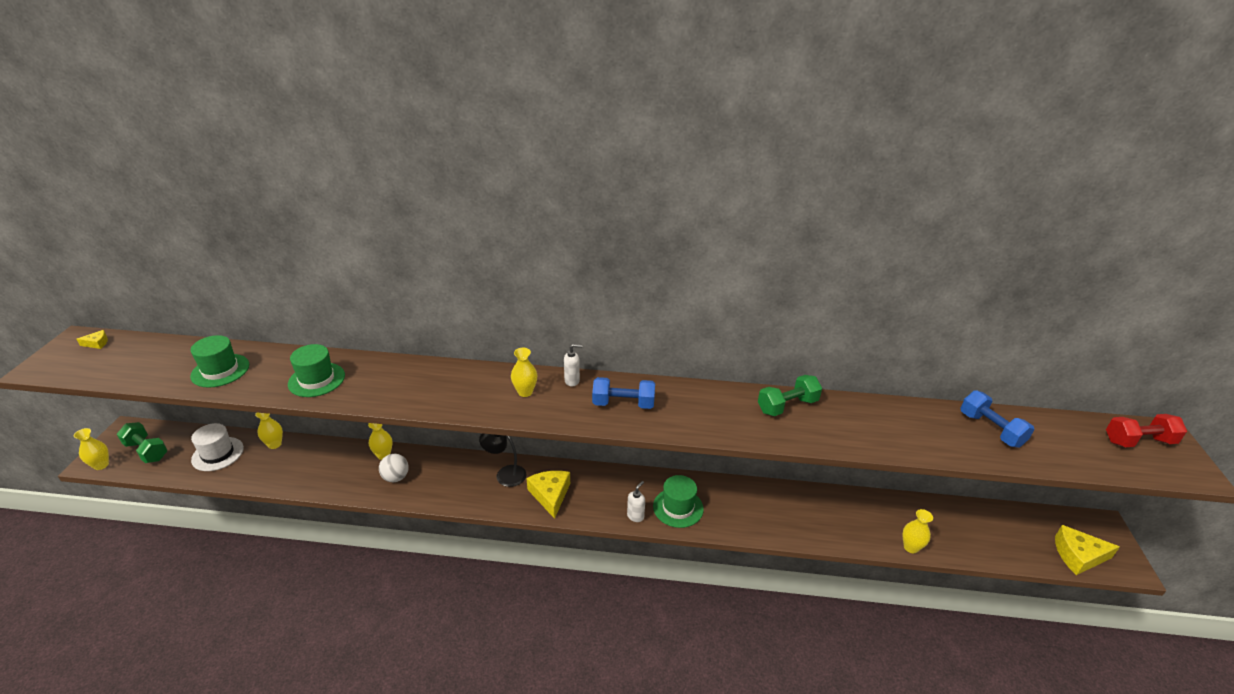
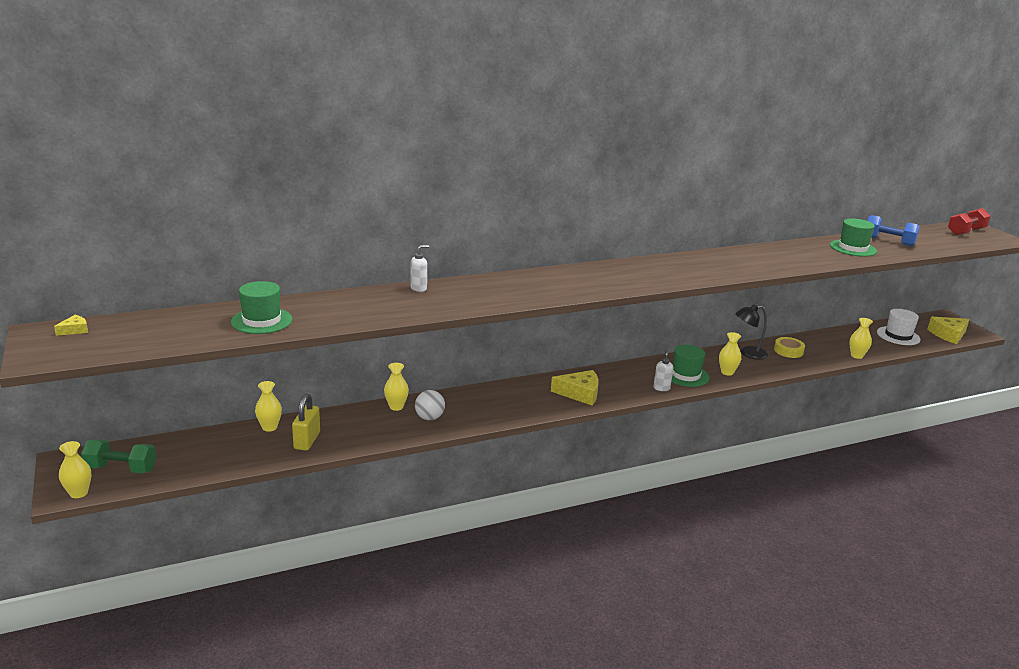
camera: 30 degrees left, 10 degrees down
white hat [191,423,244,471] -> white hat moved to [877,309,921,345]
green hat [288,344,345,397] -> green hat moved to [830,218,877,257]
black lamp [479,433,526,487] -> black lamp moved to [735,304,768,360]
yellow vase [511,348,537,397] -> yellow vase moved to [719,332,741,376]
yellow cheese [527,471,570,519] -> yellow cheese turned 135 degrees clockwise [551,370,599,405]
white soap dispenser [564,344,582,387] -> white soap dispenser moved to [411,245,429,292]
blue dumbbell [592,377,655,409] -> none
green dumbbell [758,375,822,416] -> none
none -> yellow padlock [292,394,320,451]
none -> yellow tape [774,337,805,358]

